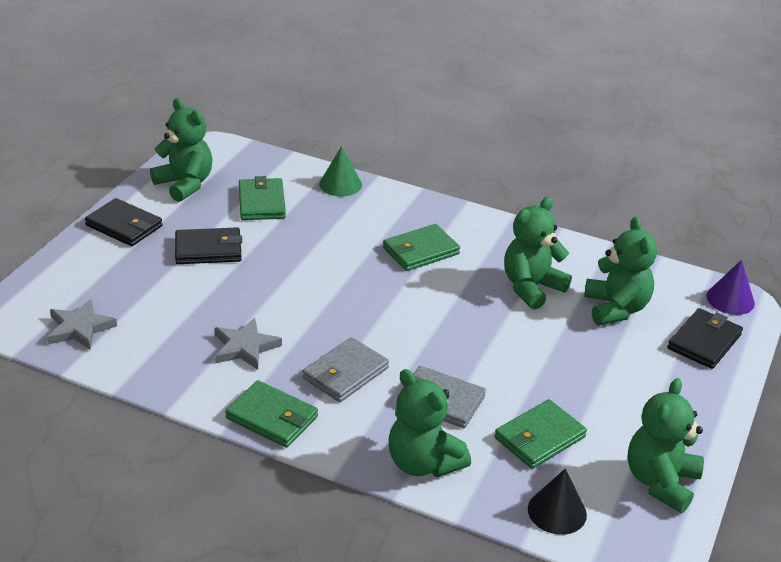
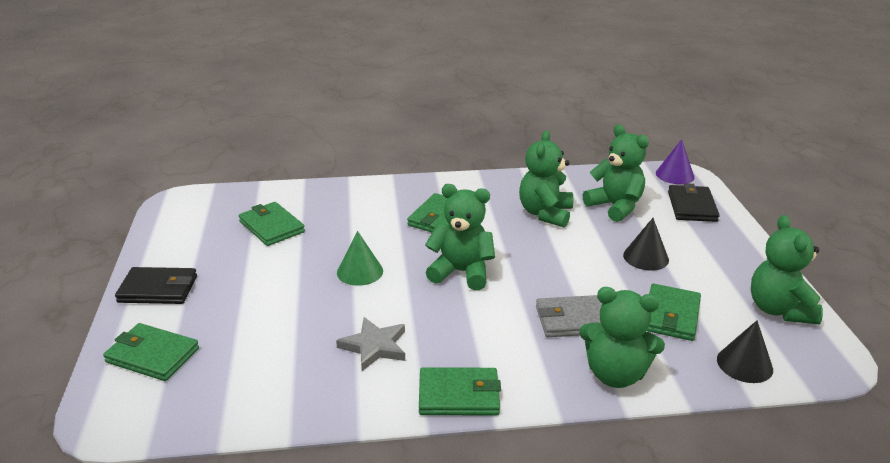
camera: 30 degrees left, 5 degrees down
grey star [47,299,117,350] -> none
green teddy bear [150,98,213,202] -> green teddy bear moved to [425,184,495,290]
black wallet [175,227,242,264] -> none
grey wallet [302,337,389,402] -> none
green cone [319,146,362,196] -> green cone moved to [337,231,383,286]
none -> green wallet [103,323,199,381]
none -> black cone [623,218,669,271]

